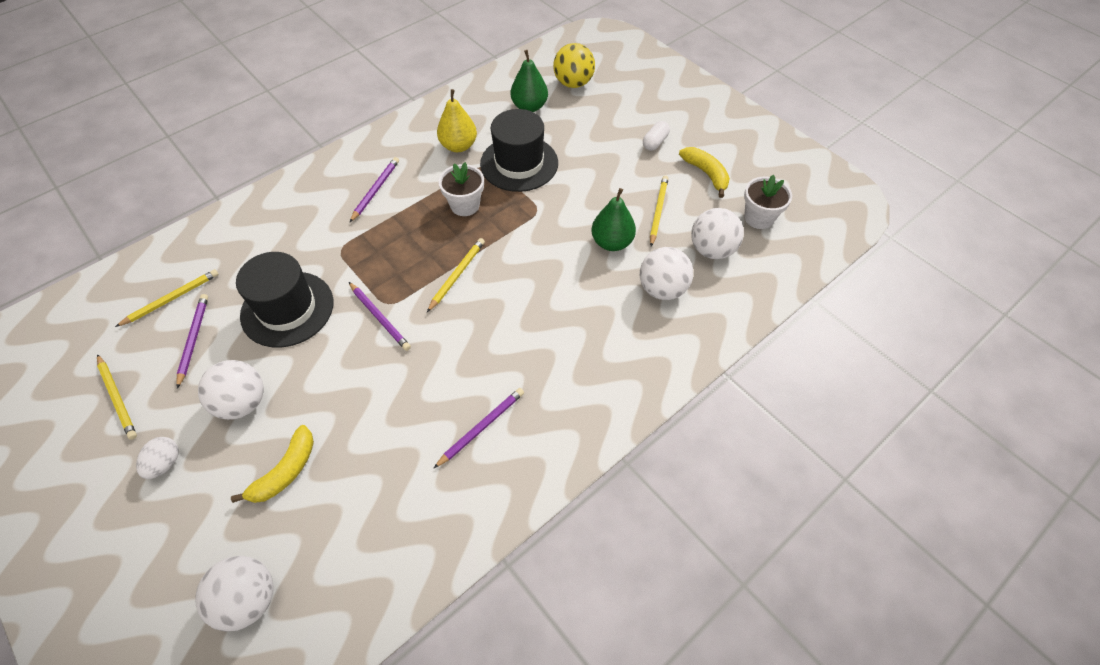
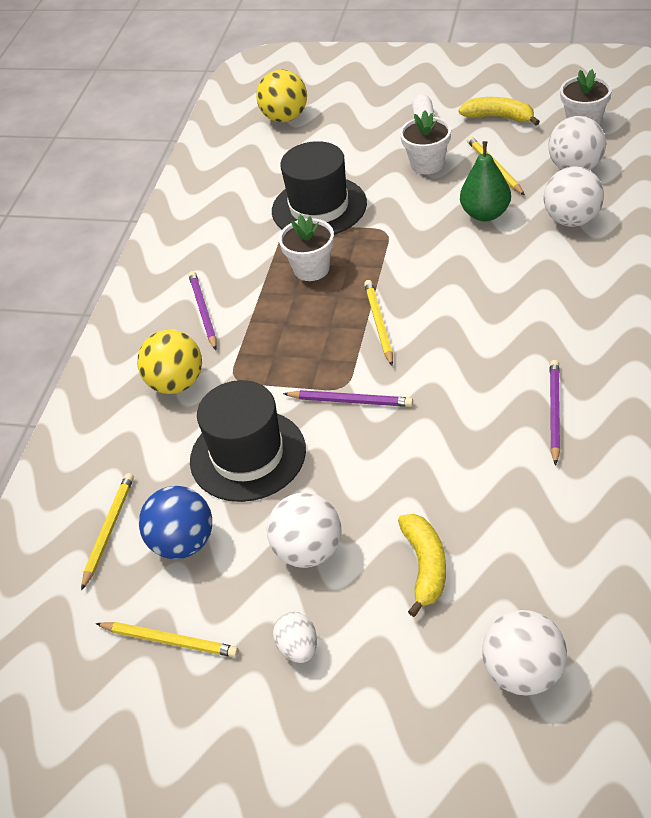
camera: 30 degrees left, 10 degrees down
purple pencil [176,294,208,389] -> blue ball [139,486,212,559]
yellow pear [437,89,477,152] -> none
green pear [511,50,548,112] -> none
none -> yellow ball [137,330,202,394]
none -> white flower pot [400,111,451,174]

